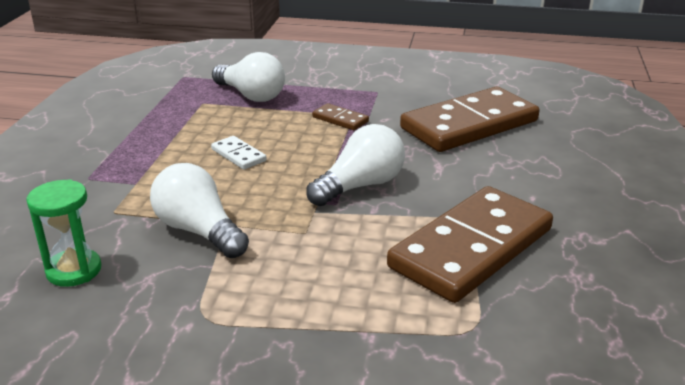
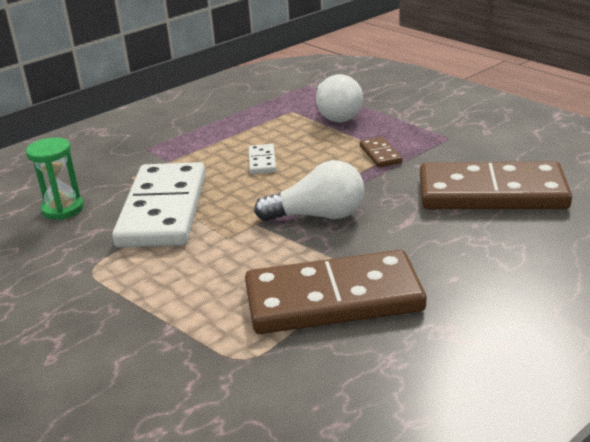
camera: 40 degrees right, 0 degrees up
white light bulb [150,163,249,258] -> white domino [112,162,206,248]

